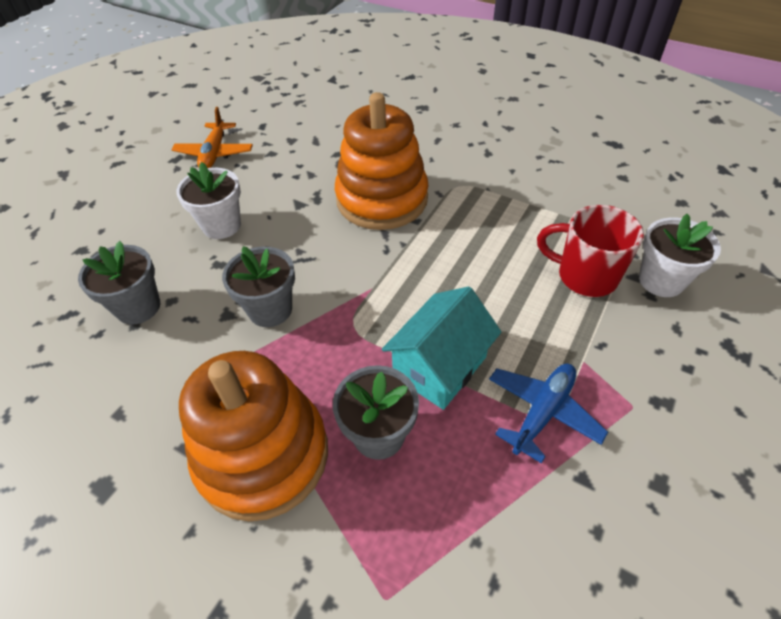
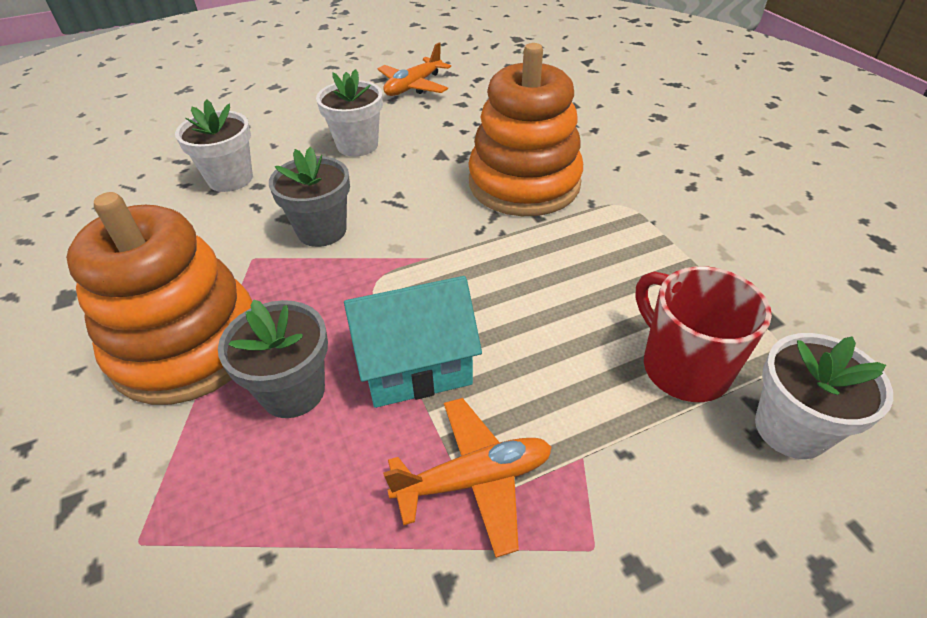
camera: 35 degrees right, 5 degrees down
grey flower pot [78,241,160,325] -> white flower pot [175,99,253,192]
blue plane [489,364,608,463] -> orange plane [383,398,552,558]

